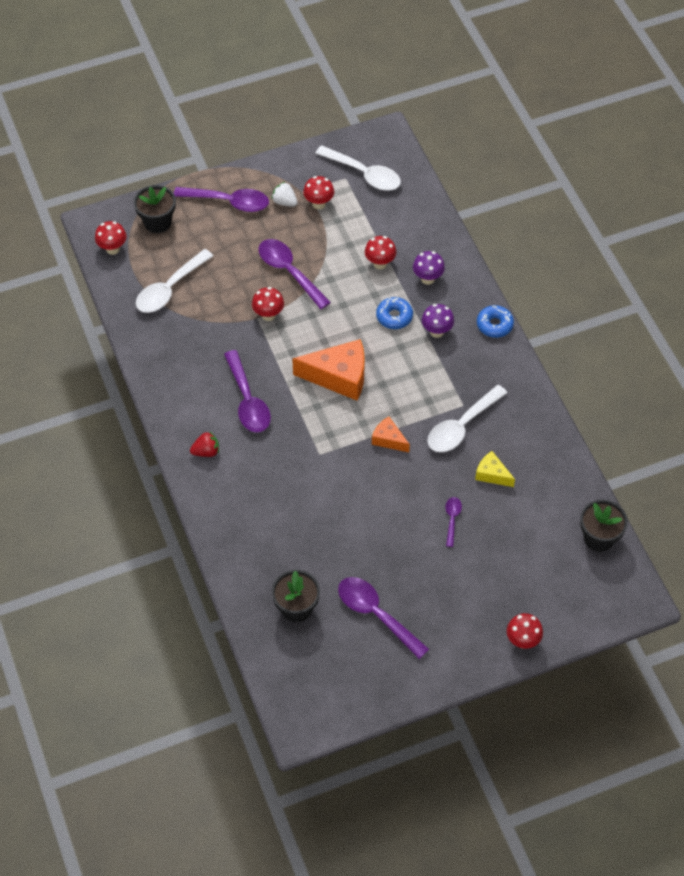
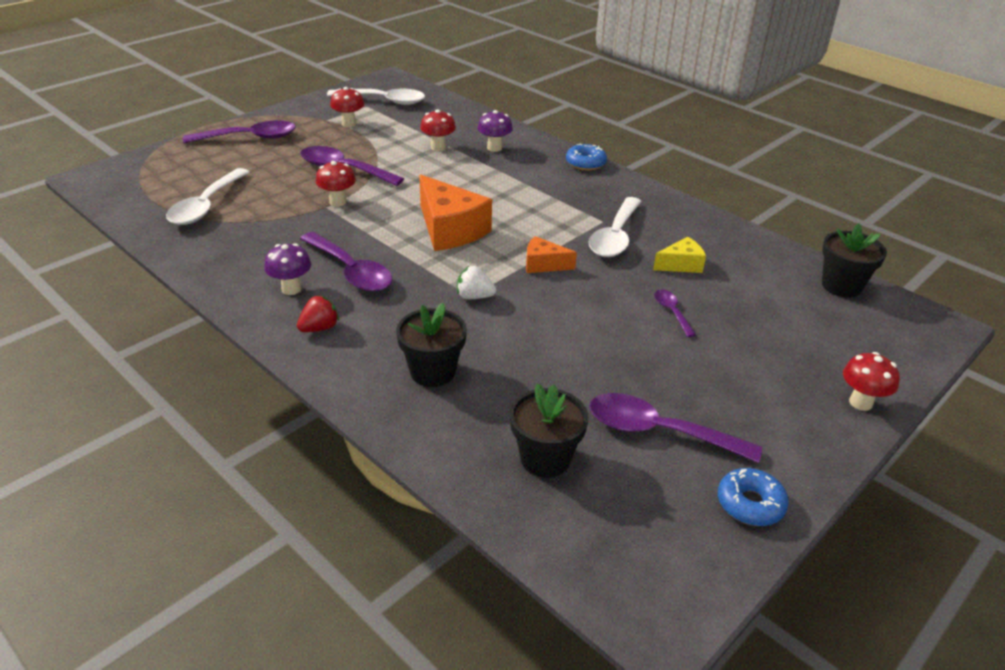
camera: 25 degrees left, 20 degrees down
red mushroom [95,221,127,255] -> none
black flower pot [134,185,176,233] -> black flower pot moved to [396,303,467,387]
white strawberry [271,182,298,207] -> white strawberry moved to [457,266,497,299]
orange cheese [292,339,365,401] -> orange cheese turned 75 degrees clockwise [419,174,492,251]
blue donut [376,297,413,329] -> blue donut moved to [718,468,789,526]
purple mushroom [422,304,454,338] -> purple mushroom moved to [264,243,311,295]
yellow cheese [475,451,515,487] -> yellow cheese turned 150 degrees clockwise [653,237,706,273]

